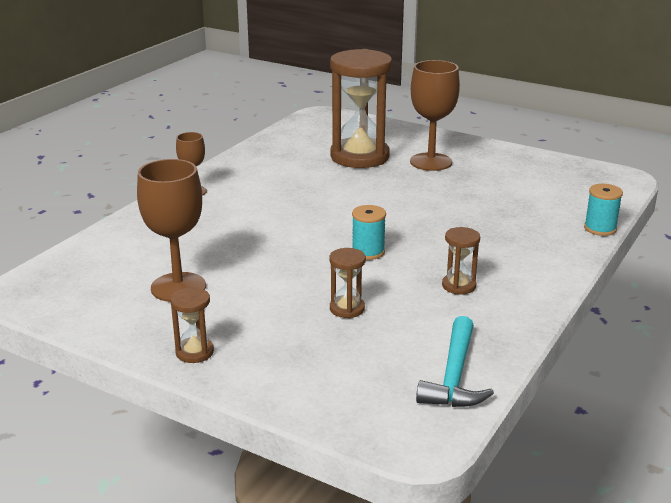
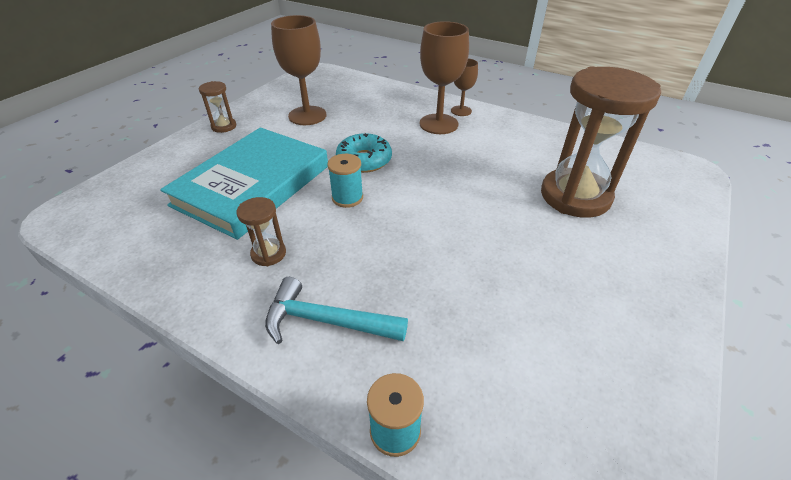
camera: 90 degrees right, 15 degrees up
brown hourglass [330,248,366,318] -> turquoise book [160,127,328,240]
brown goblet [410,60,460,171] -> brown goblet moved to [420,21,469,134]
turquoise hammer [416,316,494,407] -> turquoise hammer moved to [265,277,408,344]
none -> turquoise donut [336,133,392,173]

